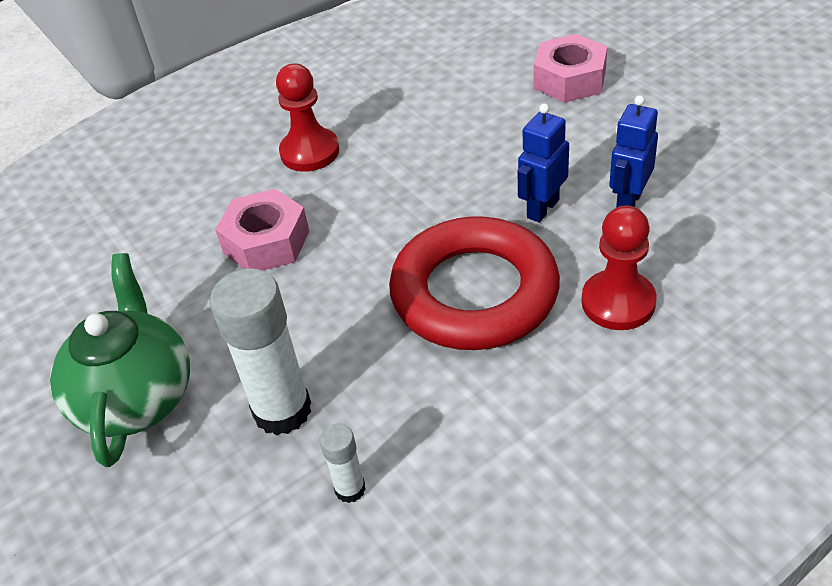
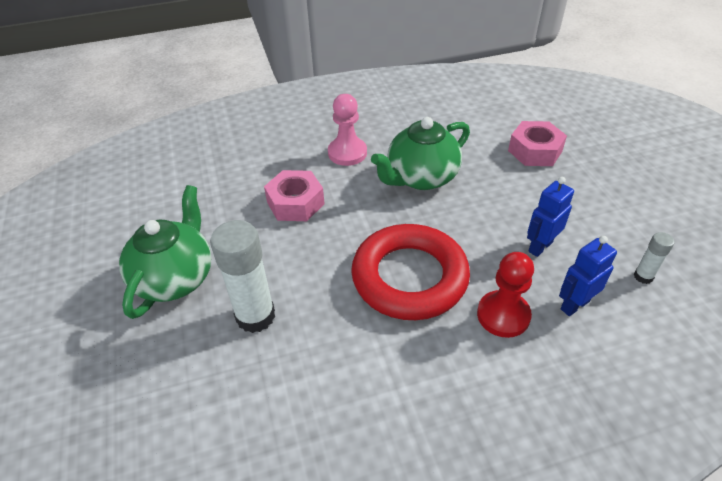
camera: 15 degrees right, 0 degrees up
red pawn [276,63,339,172] -> pink pawn [328,94,367,166]
white glue stick [319,424,366,503] -> white glue stick moved to [634,232,675,284]
blue robot [517,103,569,223] -> blue robot moved to [559,236,617,316]
none -> green teapot [371,117,470,190]

